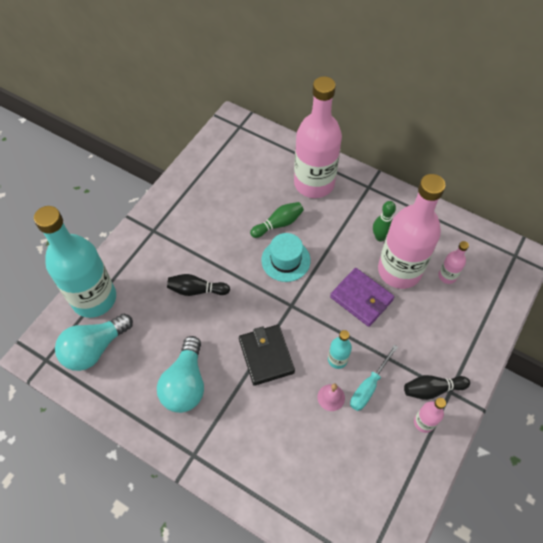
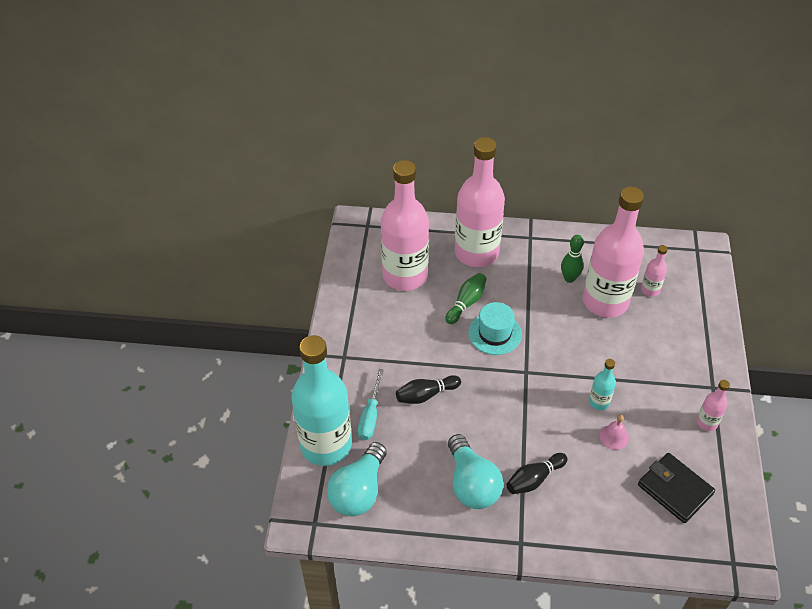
camera: 25 degrees left, 10 degrees down
black wallet [239,325,295,386] -> black wallet moved to [638,453,715,523]
purple wallet [330,268,394,327] -> none
turquoise screwdriver [350,345,398,411] -> turquoise screwdriver moved to [357,369,383,440]
black bowling pin [404,375,470,400] -> black bowling pin moved to [506,453,567,494]
none -> pink bottle [381,160,429,291]

